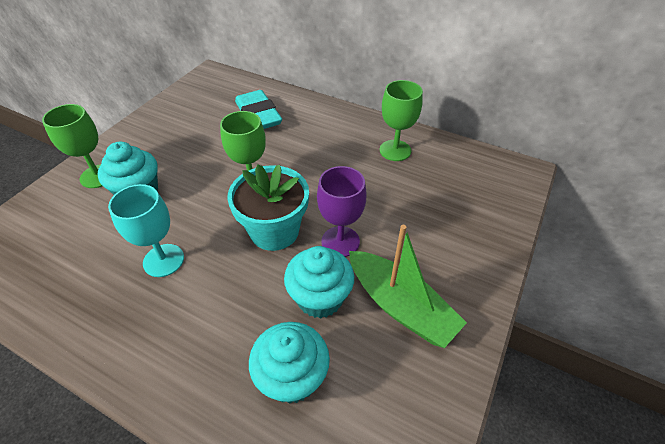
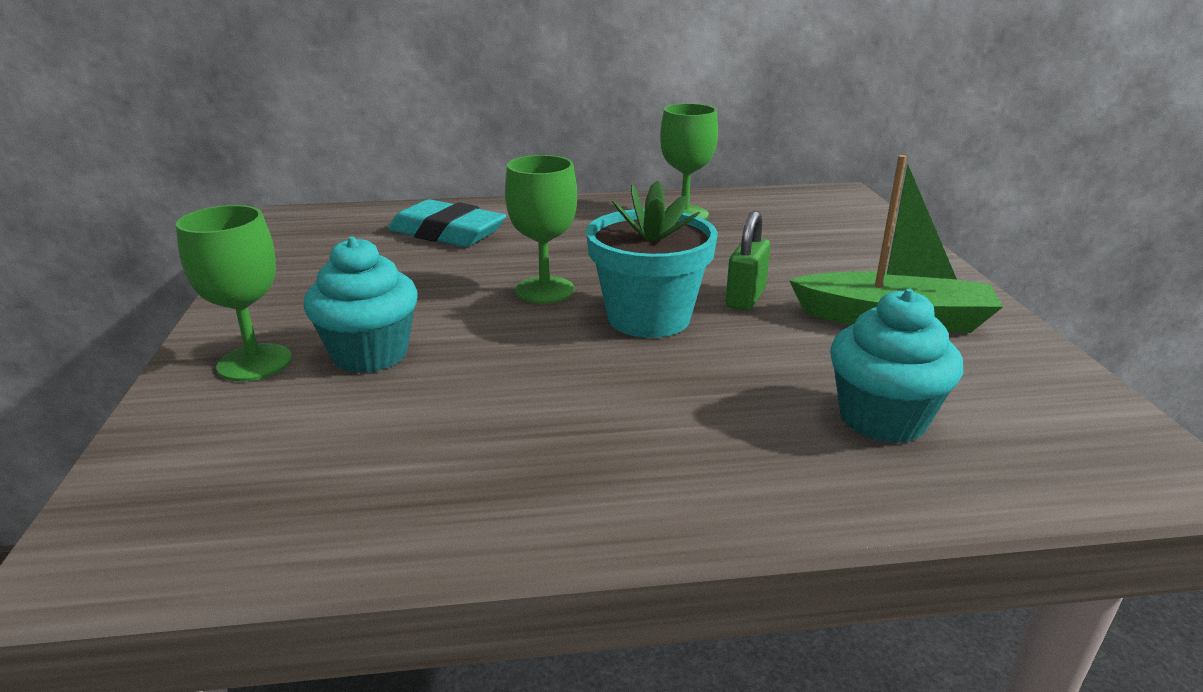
camera: 35 degrees left, 20 degrees down
turquoise goblet [108,184,184,277] -> none
turquoise cupcake [284,246,354,318] -> none
purple goblet [317,166,366,257] -> green padlock [726,211,771,311]

